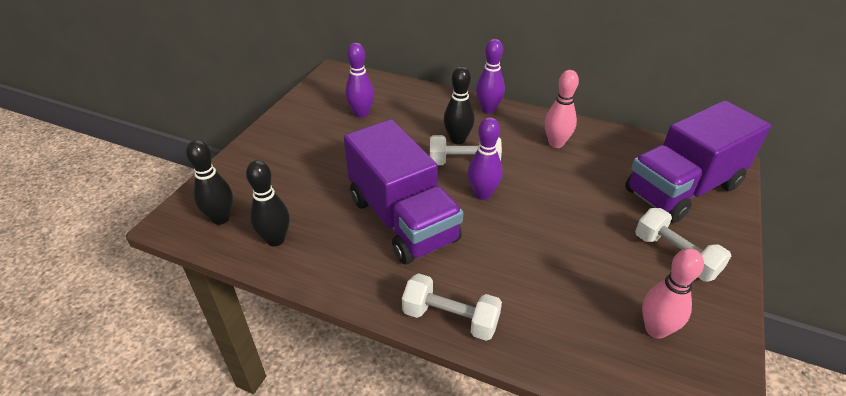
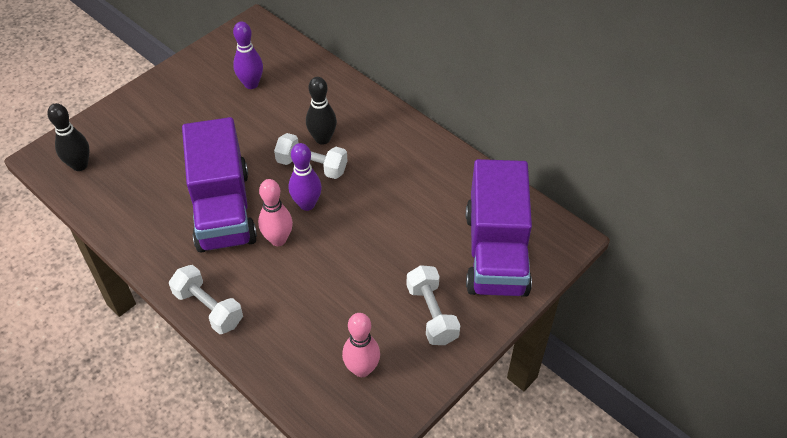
camera: 20 degrees right, 10 degrees up
black bowling pin [246,160,290,246] -> none
purple bowling pin [476,39,505,114] -> none
pink bowling pin [545,70,579,148] -> pink bowling pin moved to [258,179,293,246]
purple truck [625,100,771,223] -> purple truck turned 75 degrees counterclockwise [466,159,532,297]

